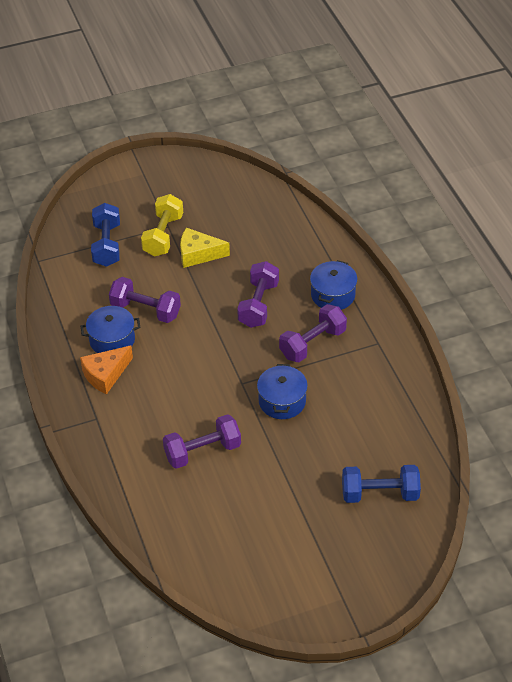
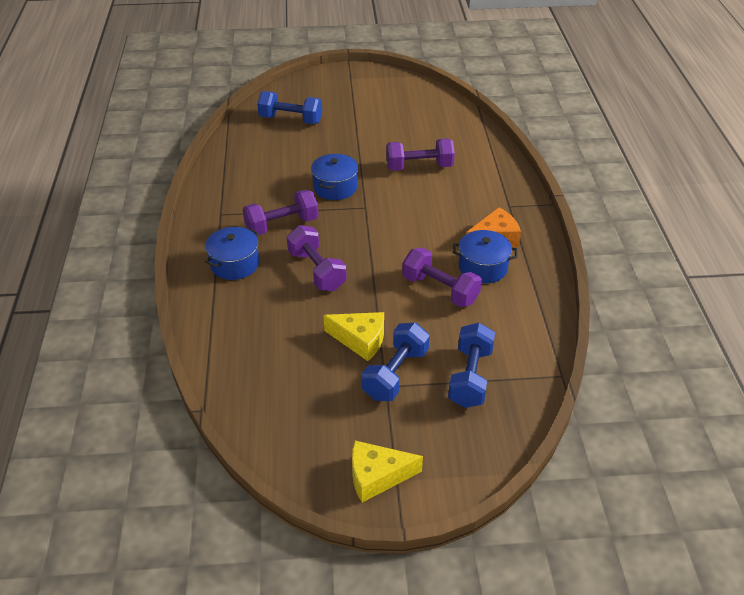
camera: 165 degrees left, 5 degrees down
yellow dumbbell [141,194,183,257] -> blue dumbbell [362,323,430,401]
purple dumbbell [237,261,279,328] -> purple dumbbell turned 60 degrees counterclockwise [287,225,347,291]
none -> yellow cheese [352,441,423,503]

